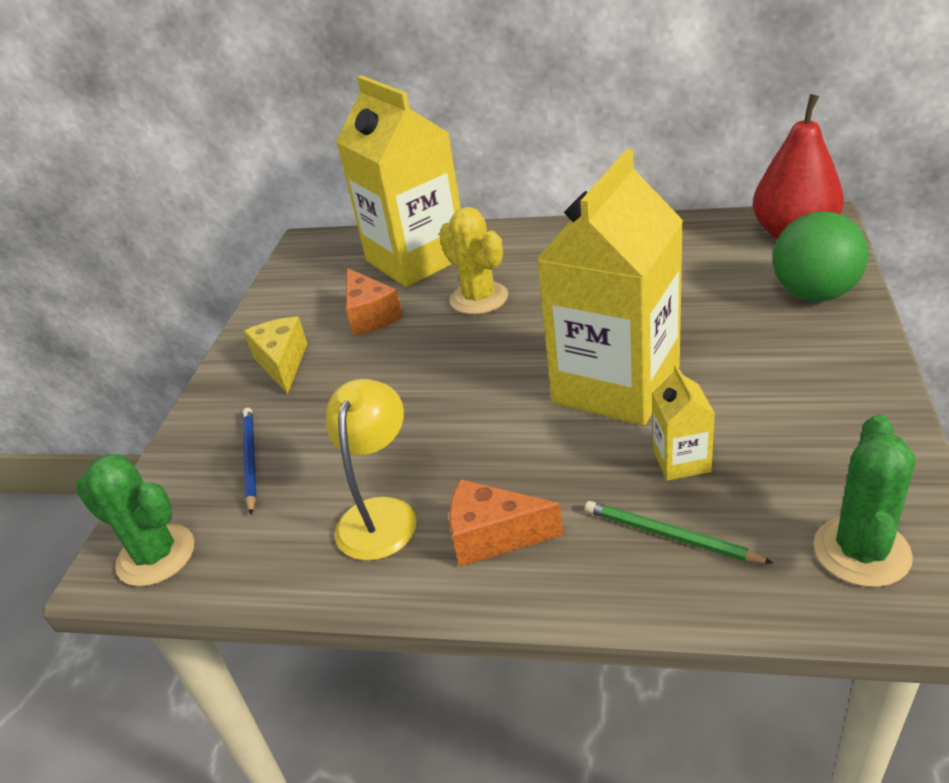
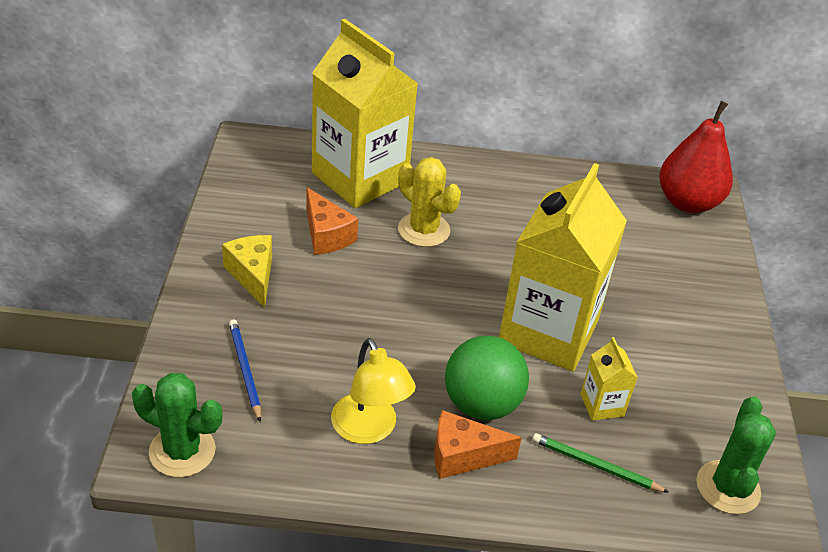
camera: 15 degrees left, 5 degrees up
yellow lamp [326,379,417,561] -> yellow lamp turned 150 degrees clockwise [331,338,416,444]
green ball [773,212,869,302] -> green ball moved to [445,336,529,420]

